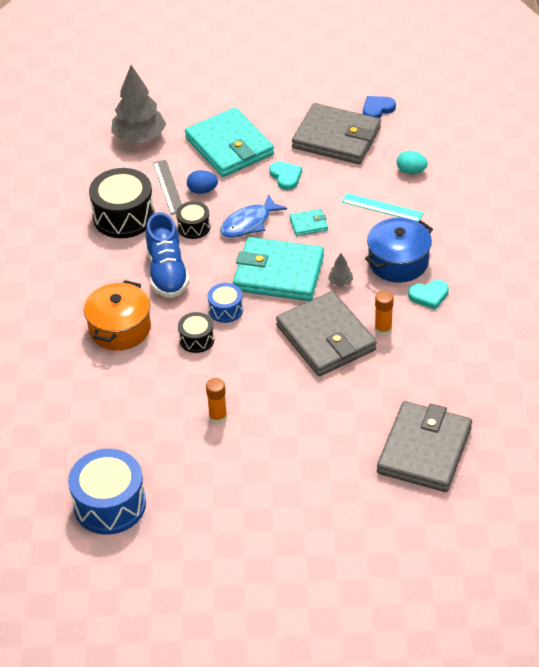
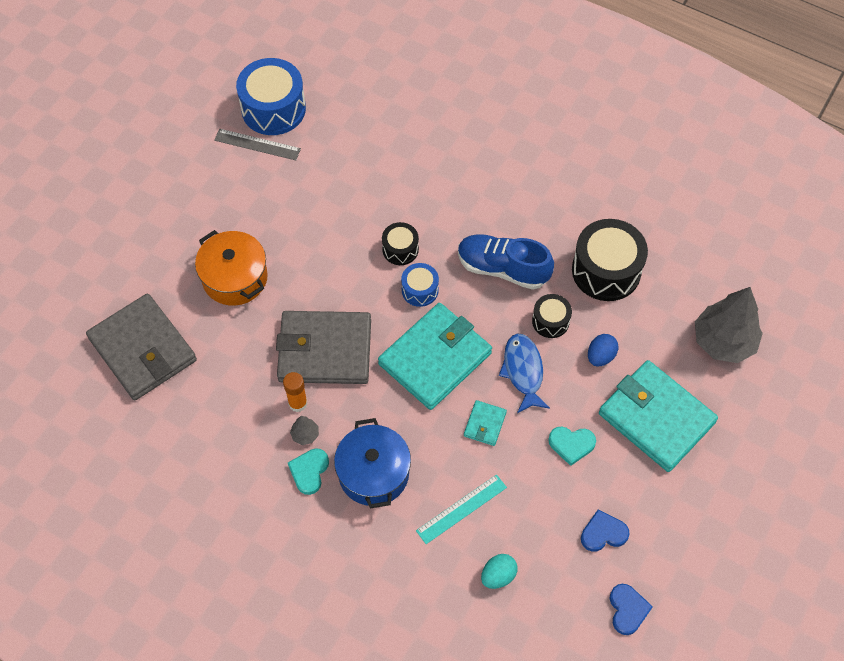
camera: 120 degrees right, 15 degrees up
orange pot [84,280,151,351] -> orange pot moved to [195,230,268,306]
grey ruler [153,160,182,215] -> grey ruler moved to [214,129,301,160]
turquoise wallet [185,107,274,177] -> turquoise wallet turned 45 degrees clockwise [599,360,718,472]
orange glue stick [206,378,227,425] -> none
grey wallet [292,103,381,164] -> blue heart [581,510,630,552]
grey tree [328,253,353,286] -> grey tree moved to [290,416,319,445]

